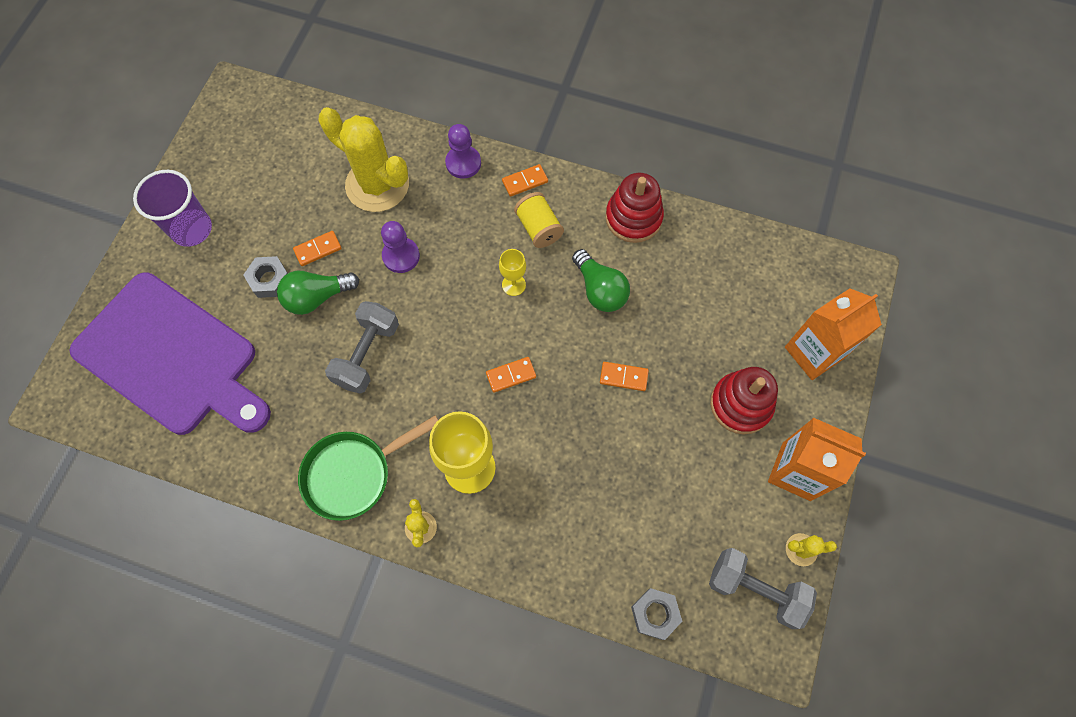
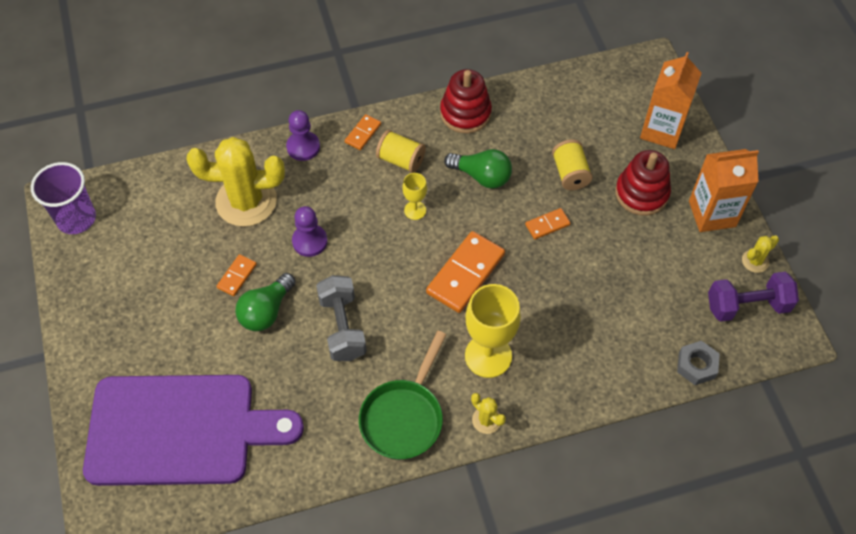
camera: 35 degrees left, 10 degrees down
purple cup [133,170,212,247] -> purple cup moved to [31,162,96,234]
grey nut [243,256,288,298] -> none
orange domino [486,357,536,393] -> orange domino [426,231,505,313], size x1.97
grey dumbbell [709,548,817,629] -> purple dumbbell [708,272,799,322]
none -> yellow spool [552,139,593,190]

